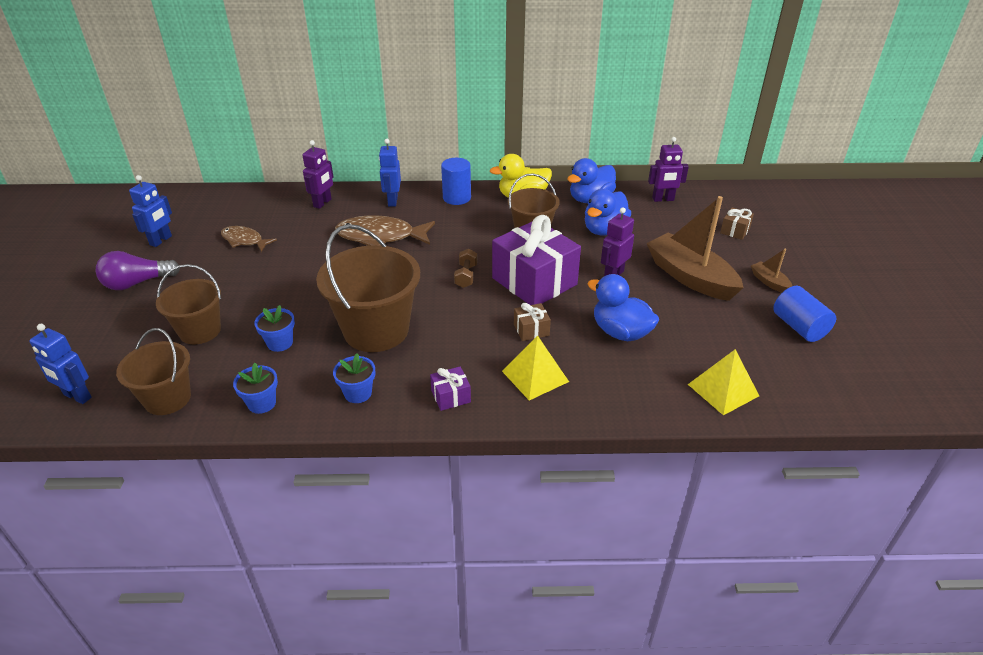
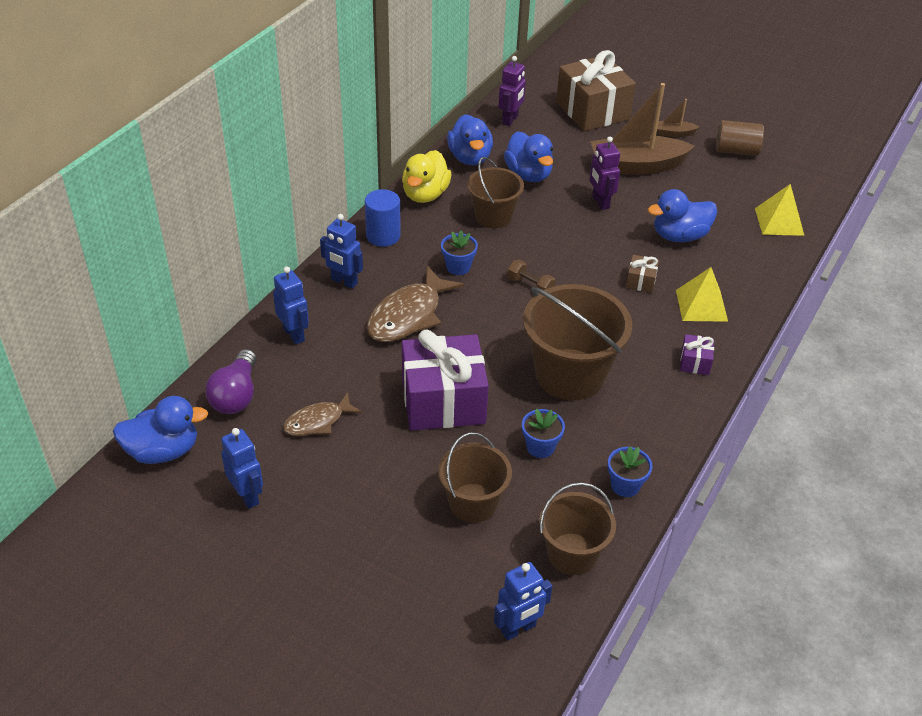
camera: 60 degrees left, 5 degrees up
purple light bulb [96,251,180,290] -> purple light bulb moved to [205,349,257,414]
purple robot [302,140,334,209] -> blue robot [273,266,309,344]
blue flower pot [333,353,375,403] -> blue flower pot moved to [441,230,478,275]
purple gift [492,215,581,305] -> purple gift moved to [402,330,489,431]
brown gift [720,207,754,240] -> brown gift [556,50,636,131], size x2.38
blue cylinder [773,286,836,342] -> brown cylinder [716,120,764,156]
none -> blue duck [113,396,208,464]

